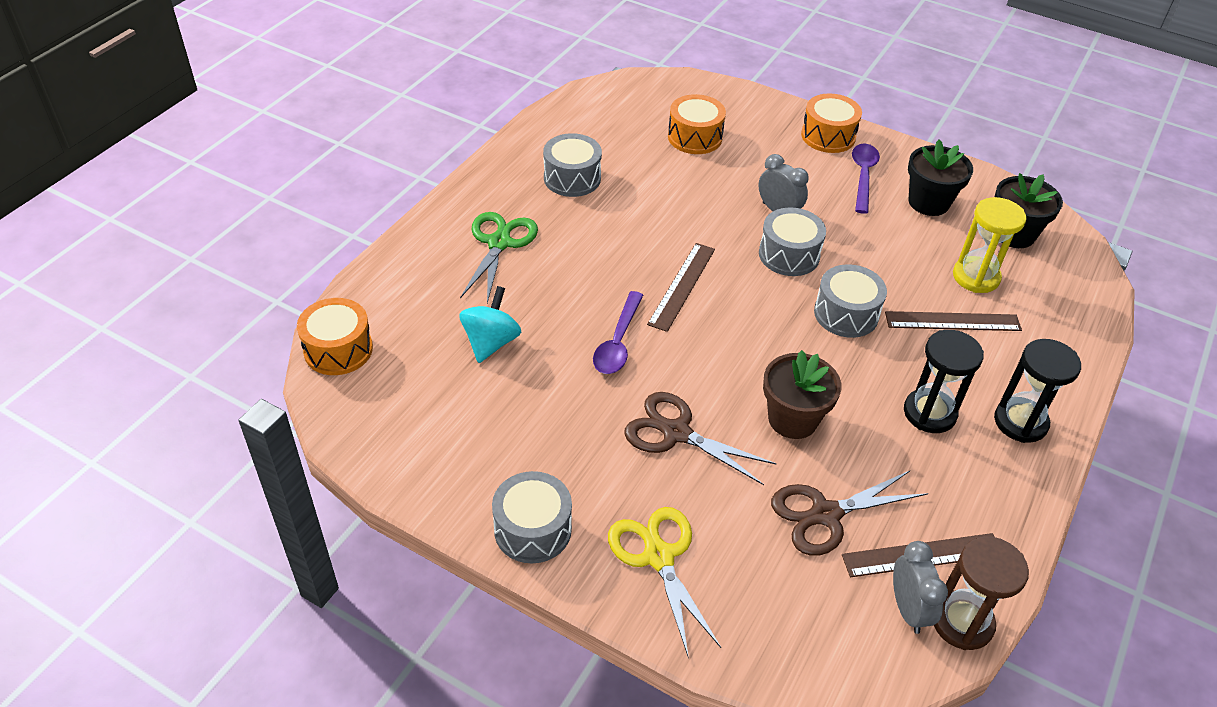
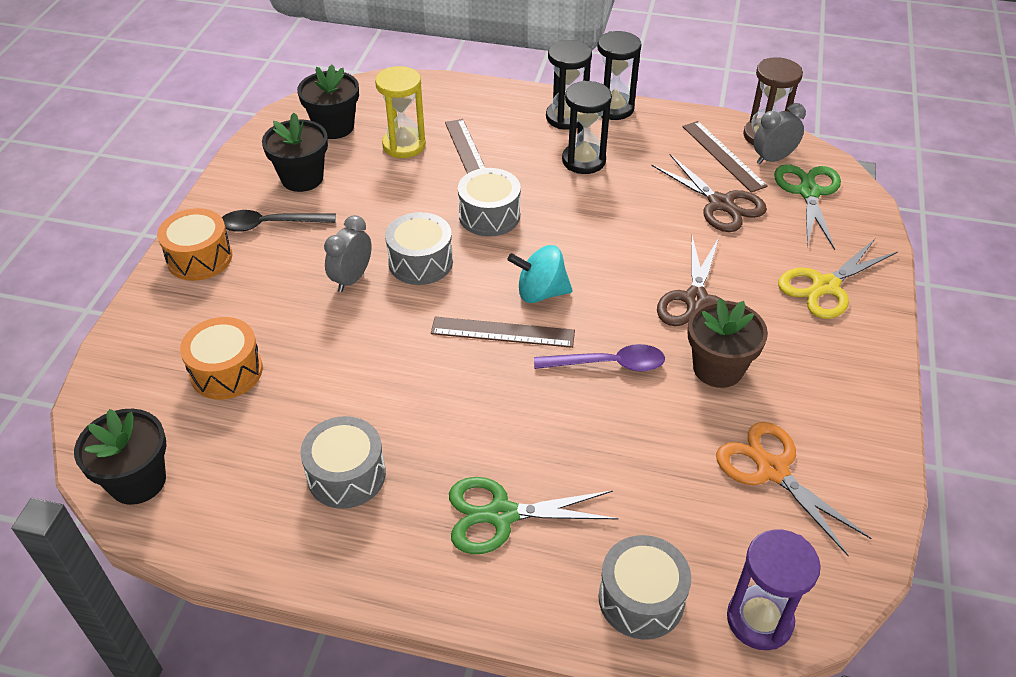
camera: 105 degrees left, 0 degrees up
orange drum [297,298,373,375] -> purple hourglass [727,529,821,650]
turquoise spinning top [459,286,521,363] -> turquoise spinning top moved to [507,245,573,303]
grey drum [492,471,572,563] -> grey drum moved to [598,535,691,640]
brown flower pot [763,350,841,439] -> brown flower pot moved to [687,298,768,388]
purple spoon [852,144,880,214] -> black spoon [222,210,336,232]
none -> black flower pot [74,409,167,505]
none -> black hourglass [597,31,641,120]
none -> orange scissors [716,422,872,556]
none -> green scissors [774,164,841,250]

